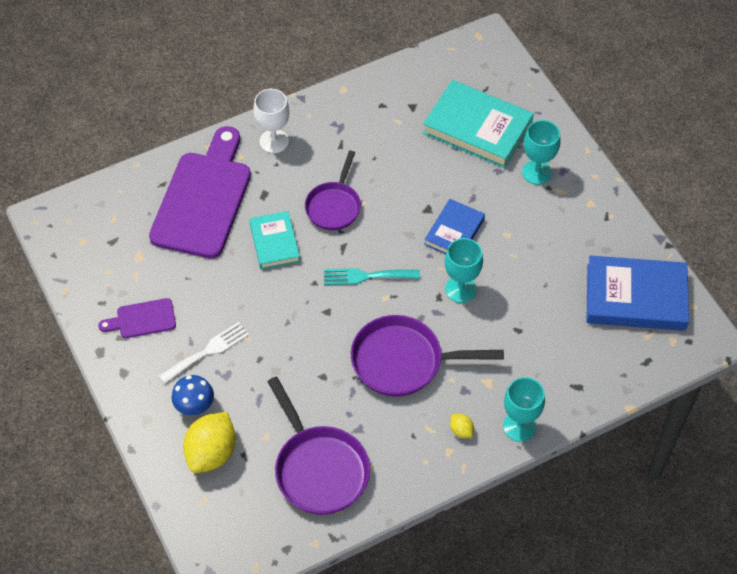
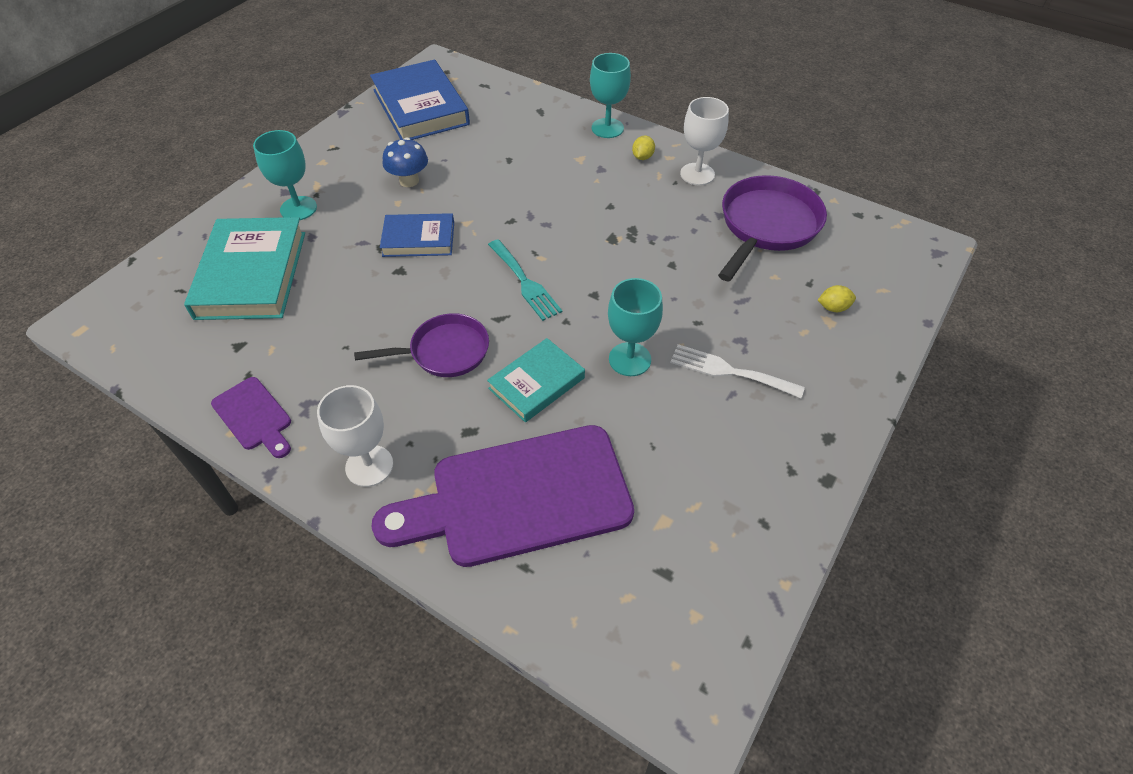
camera: 120 degrees left, 5 degrees down
purple cutting board [98,298,176,338] -> purple cutting board moved to [211,377,291,458]
blue mushroom [171,375,214,415] -> blue mushroom moved to [383,137,428,187]
yellow lemon [183,412,236,473] -> yellow lemon [818,285,856,312], size x0.45
purple pan [351,315,504,397] -> none
turquoise goblet [445,238,483,303] -> turquoise goblet moved to [608,278,663,376]
none -> white goblet [680,97,729,185]

